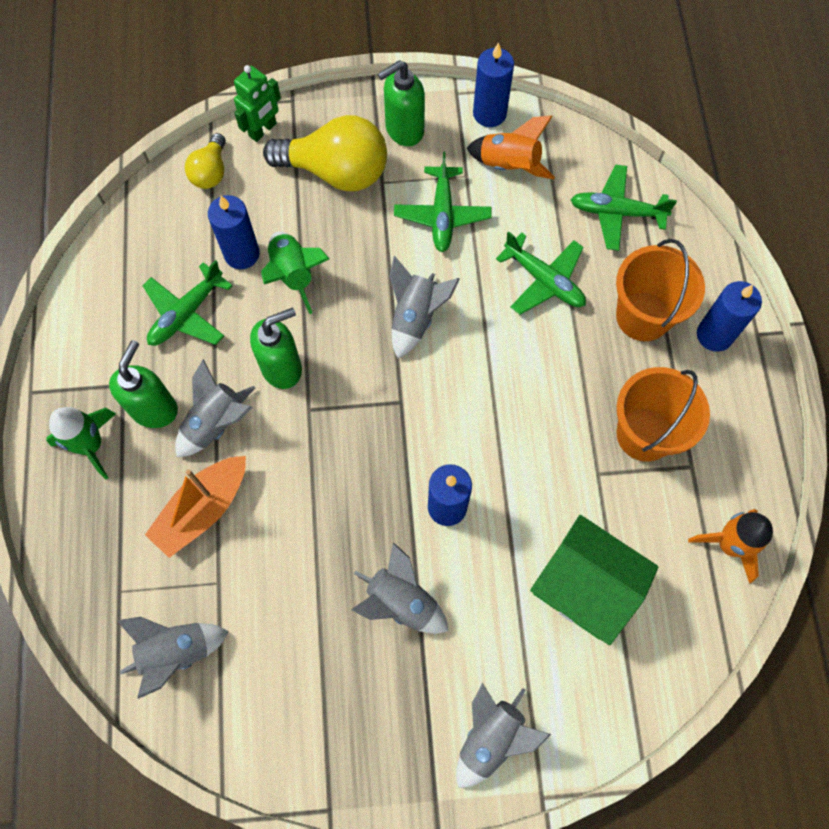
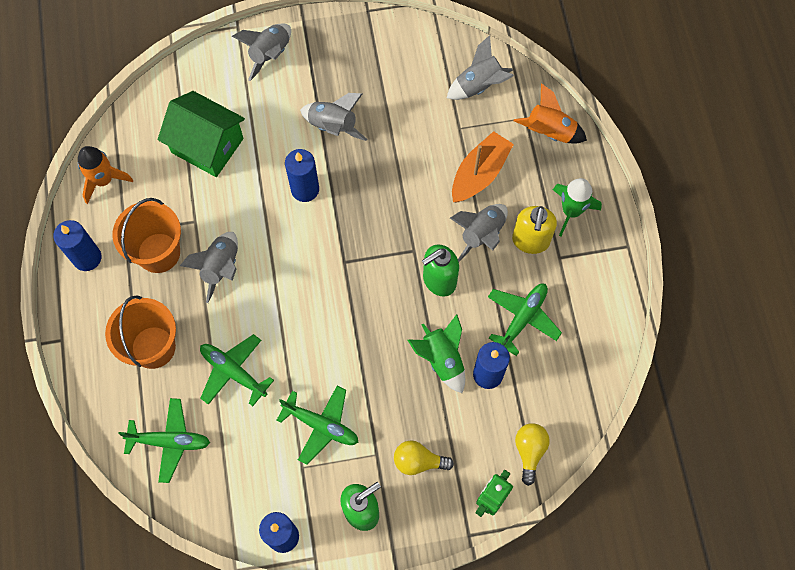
camera: 175 degrees right, 0 degrees up
green soap dispenser [109,340,178,428] -> yellow soap dispenser [512,206,557,254]
yellow light bulb [263,115,387,191] -> yellow light bulb [394,440,454,475], size x0.54
grey rocket [389,256,460,358] -> grey rocket moved to [180,232,238,303]
green plane [394,152,492,252] -> green plane turned 120 degrees clockwise [277,386,359,465]
orange rocket [466,115,555,179] -> orange rocket moved to [514,83,587,144]
blue candle [697,281,762,352] -> blue candle moved to [53,220,101,271]

